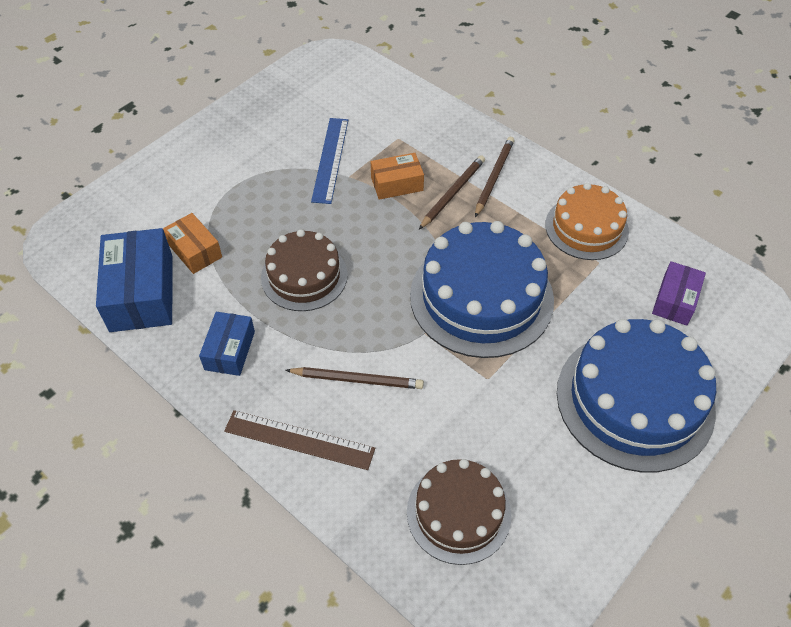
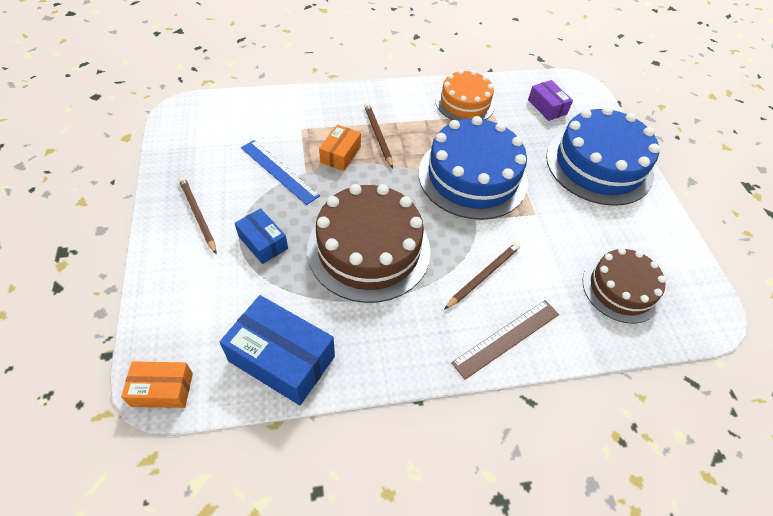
camera: 55 degrees left, 0 degrees up
orange box [163,213,222,274] -> orange box moved to [121,361,193,408]
blue box [199,312,255,376] -> blue box moved to [235,208,288,264]
brown cake [261,229,348,311] -> brown cake [307,184,431,303], size x1.63
brown pencil [475,137,514,217] -> brown pencil moved to [179,177,216,254]

